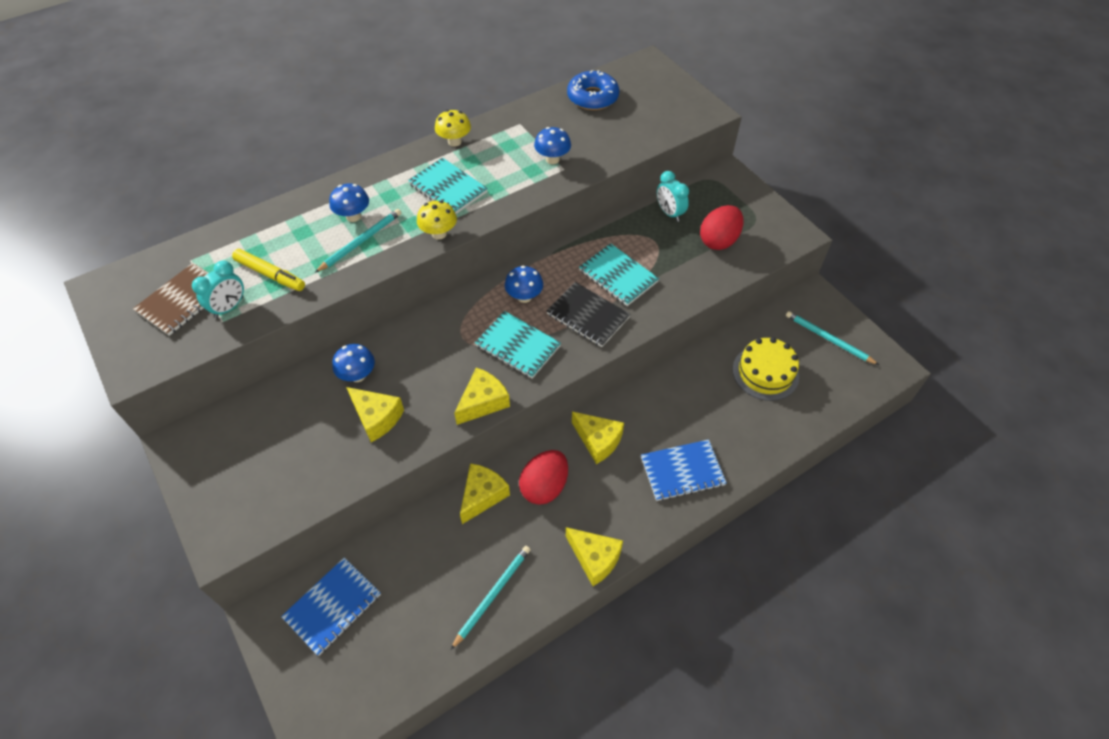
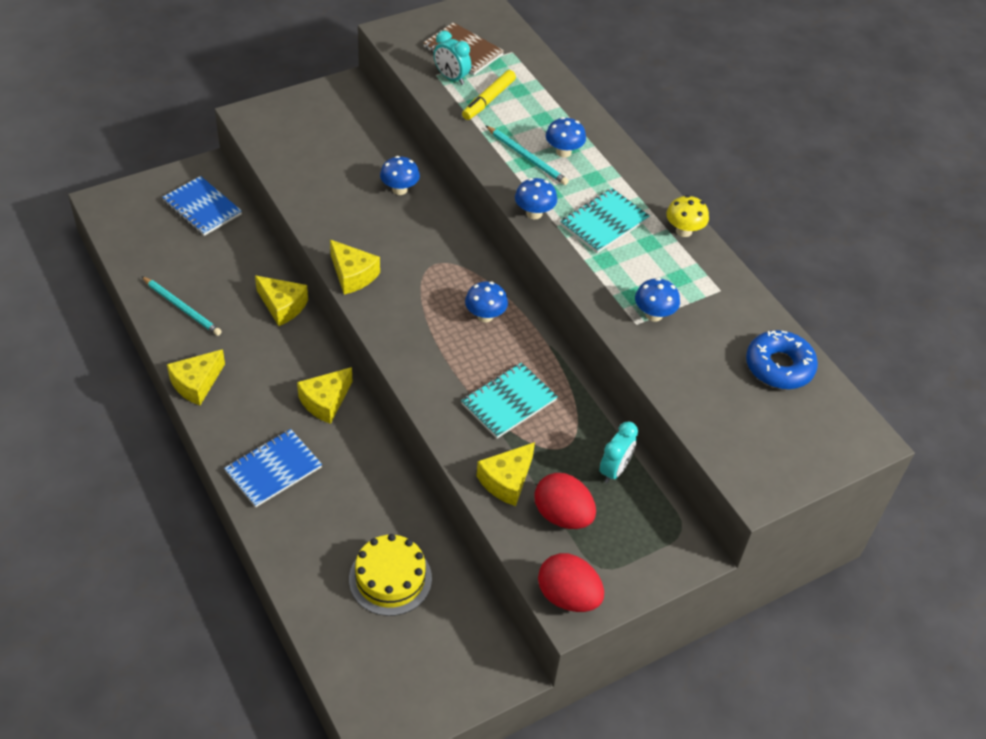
camera: 90 degrees right, 5 degrees down
yellow cheese [346,387,404,442] -> yellow cheese moved to [477,442,535,506]
yellow mushroom [417,201,457,240] -> blue mushroom [515,178,557,219]
turquoise notebook [475,311,561,379] -> none
red egg [519,450,568,505] -> red egg moved to [538,553,604,612]
black notebook [546,282,631,347] -> none
blue notebook [641,439,727,501] -> blue notebook turned 60 degrees clockwise [224,429,322,507]
turquoise clock [657,171,689,222] -> turquoise clock turned 150 degrees clockwise [599,422,638,483]
turquoise pencil [786,311,879,365] -> none

